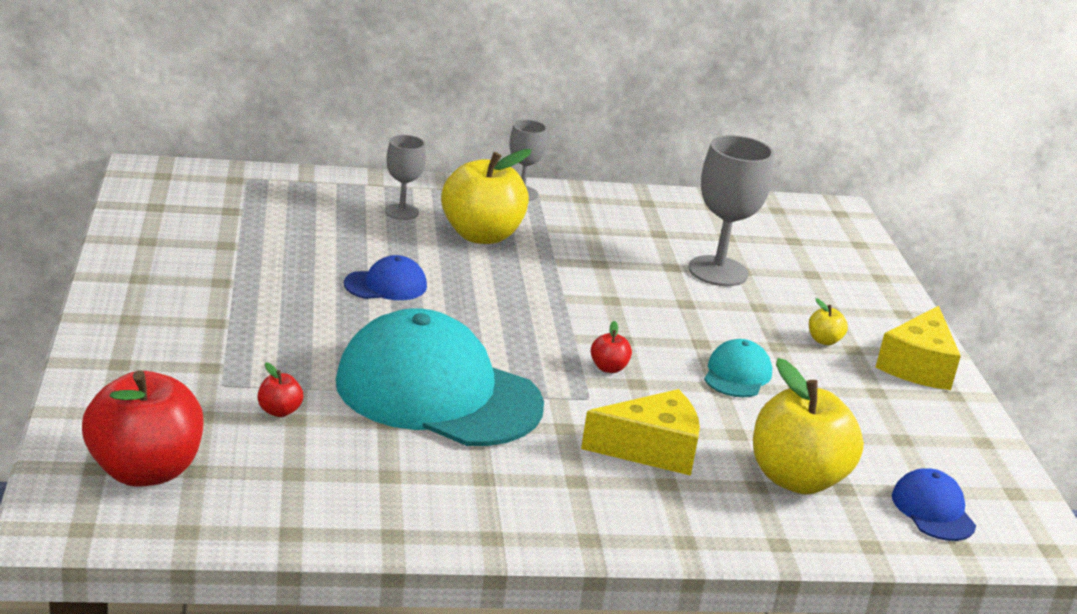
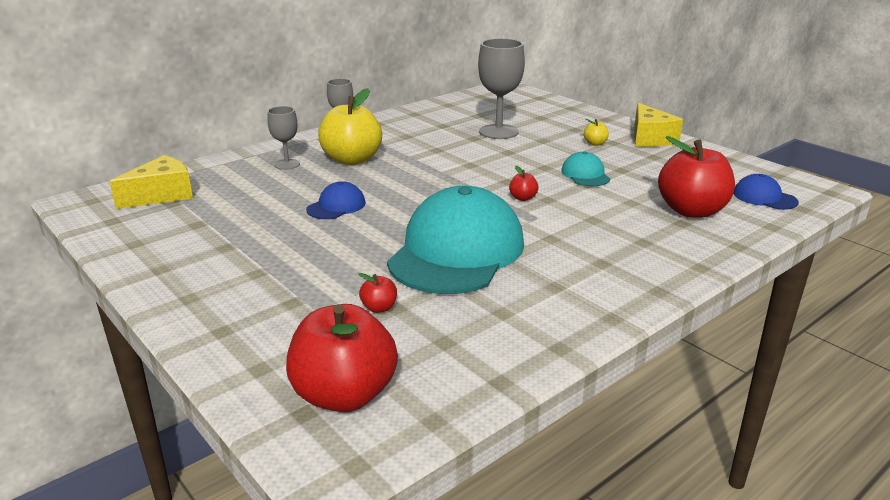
camera: 30 degrees left, 0 degrees up
turquoise cap [336,308,544,446] -> turquoise cap turned 120 degrees clockwise [387,186,524,294]
yellow cheese [581,389,700,476] -> yellow cheese moved to [109,155,193,209]
yellow apple [753,358,864,495] -> red apple [658,136,735,218]

